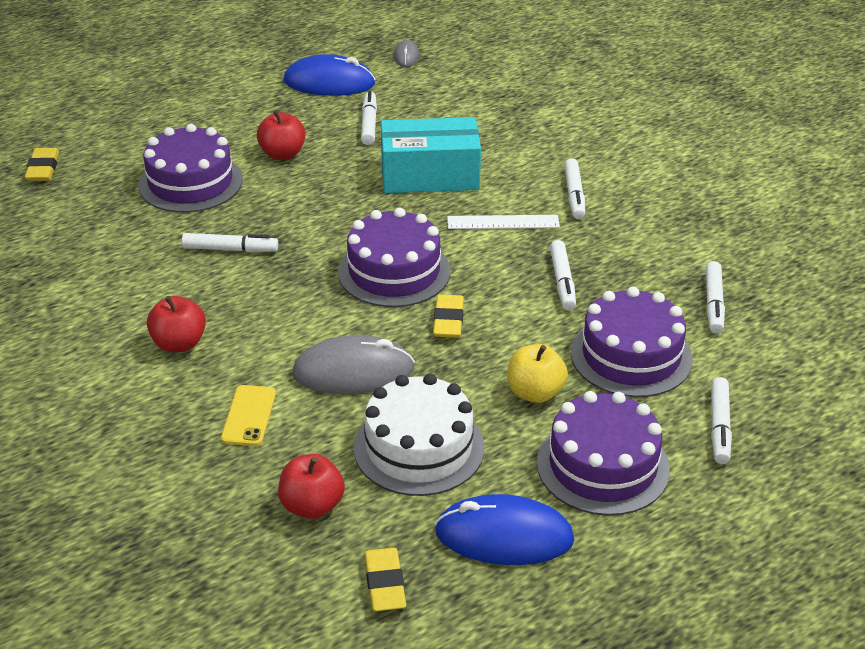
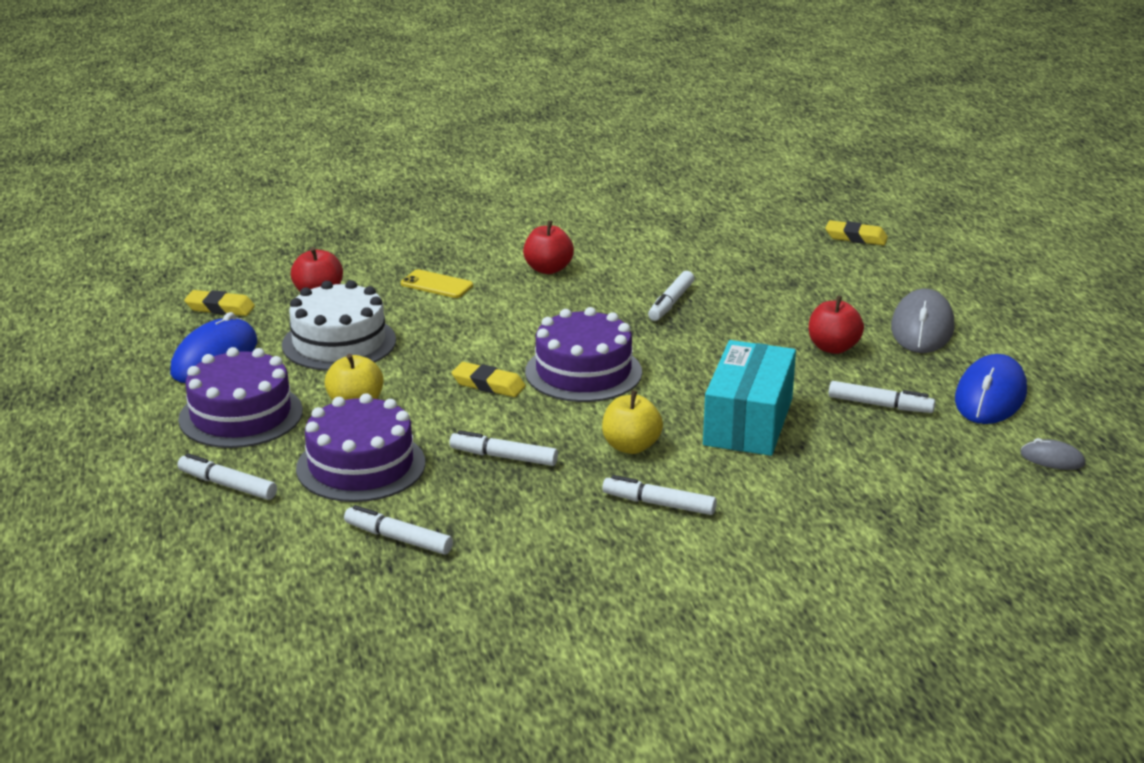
camera: 110 degrees right, 10 degrees down
purple cake [138,124,243,213] -> none
grey mouse [292,335,415,394] -> grey mouse moved to [891,289,954,353]
white ruler [447,215,560,229] -> yellow apple [602,390,663,454]

